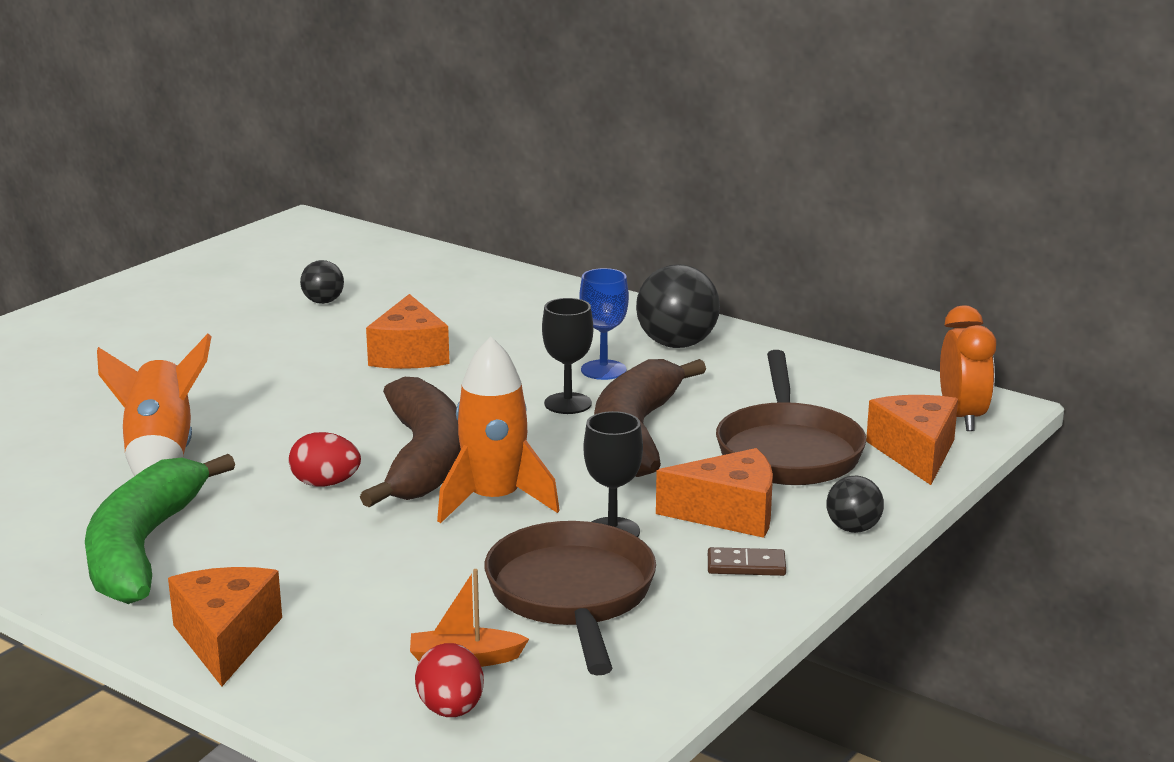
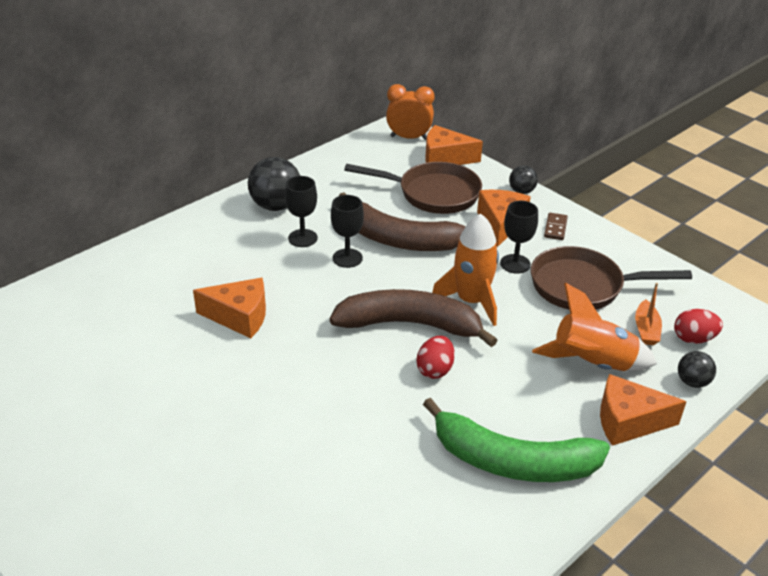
camera: 80 degrees left, 15 degrees up
orange rocket [97,334,212,476] -> orange rocket moved to [532,283,657,371]
black ball [300,260,344,304] -> black ball moved to [678,351,716,388]
blue goblet [579,268,629,380] -> black goblet [285,176,318,247]

